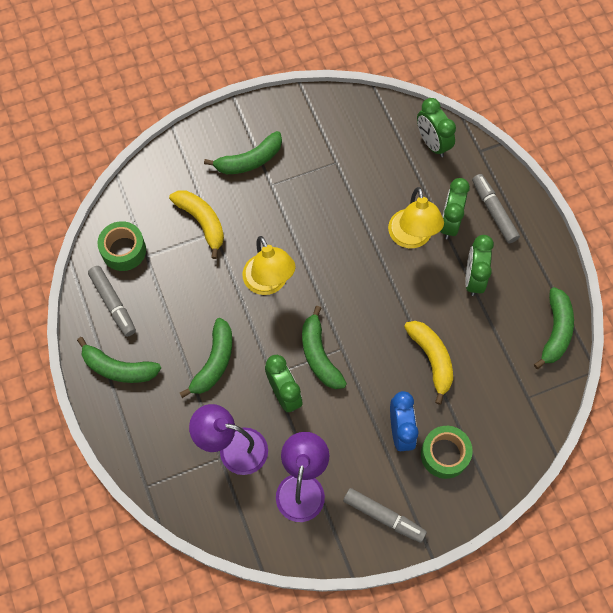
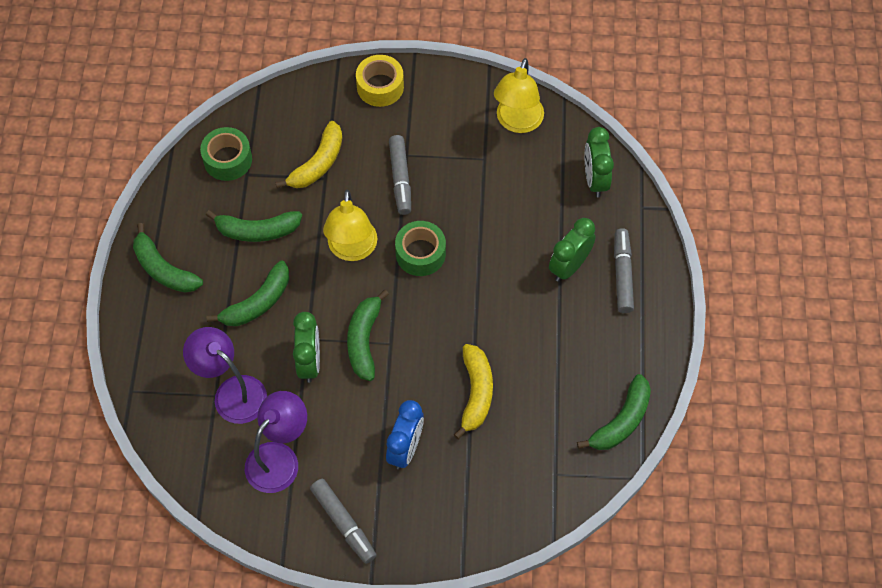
camera: 25 degrees right, 5 degrees down
grey marker [88,266,136,337] -> grey marker moved to [389,135,411,215]
yellow banana [169,190,224,259] -> yellow banana turned 45 degrees clockwise [276,121,342,188]
green banana [204,131,282,174] -> green banana moved to [206,210,302,242]
yellow lamp [388,187,444,248] -> yellow lamp moved to [494,58,544,133]
green tape [421,426,473,479] -> green tape moved to [395,221,446,276]
green clock [465,235,494,296] -> none
none -> yellow tape [356,55,404,107]

